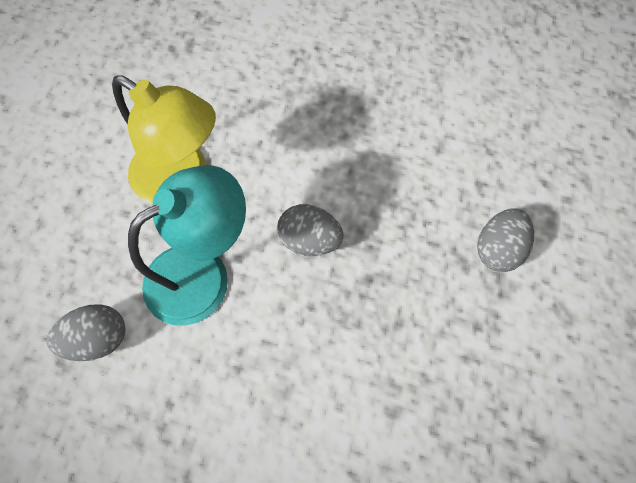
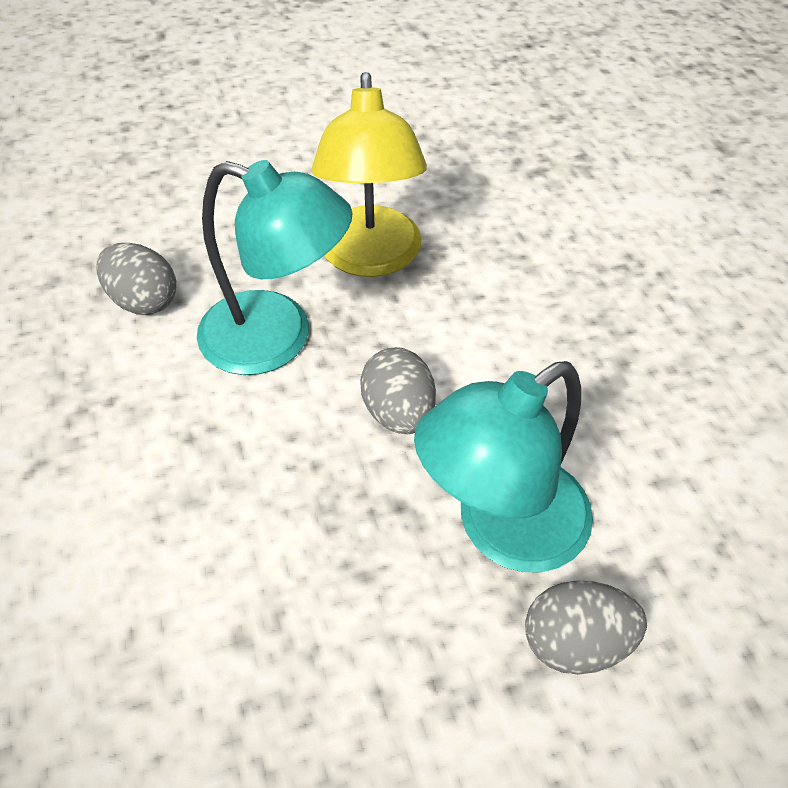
camera: 55 degrees right, 15 degrees down
none -> turquoise lamp [414,361,593,572]

